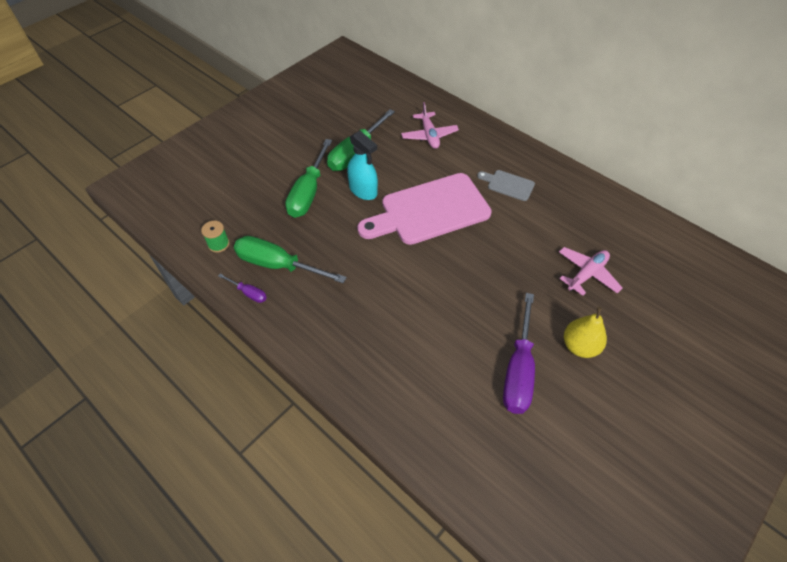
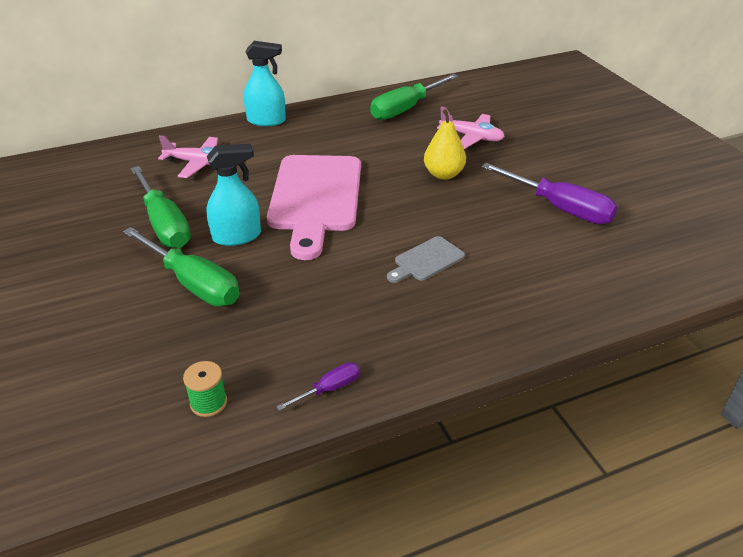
camera: 65 degrees left, 15 degrees down
green screwdriver [234,236,347,283] -> green screwdriver moved to [370,74,459,120]
grey cutting board [477,170,535,201] -> grey cutting board moved to [387,236,465,283]
pink plane [559,247,623,296] -> pink plane turned 135 degrees clockwise [437,106,505,149]
yellow pear [564,307,607,358] -> yellow pear moved to [424,109,466,180]
none -> turquoise spray bottle [244,41,286,126]

